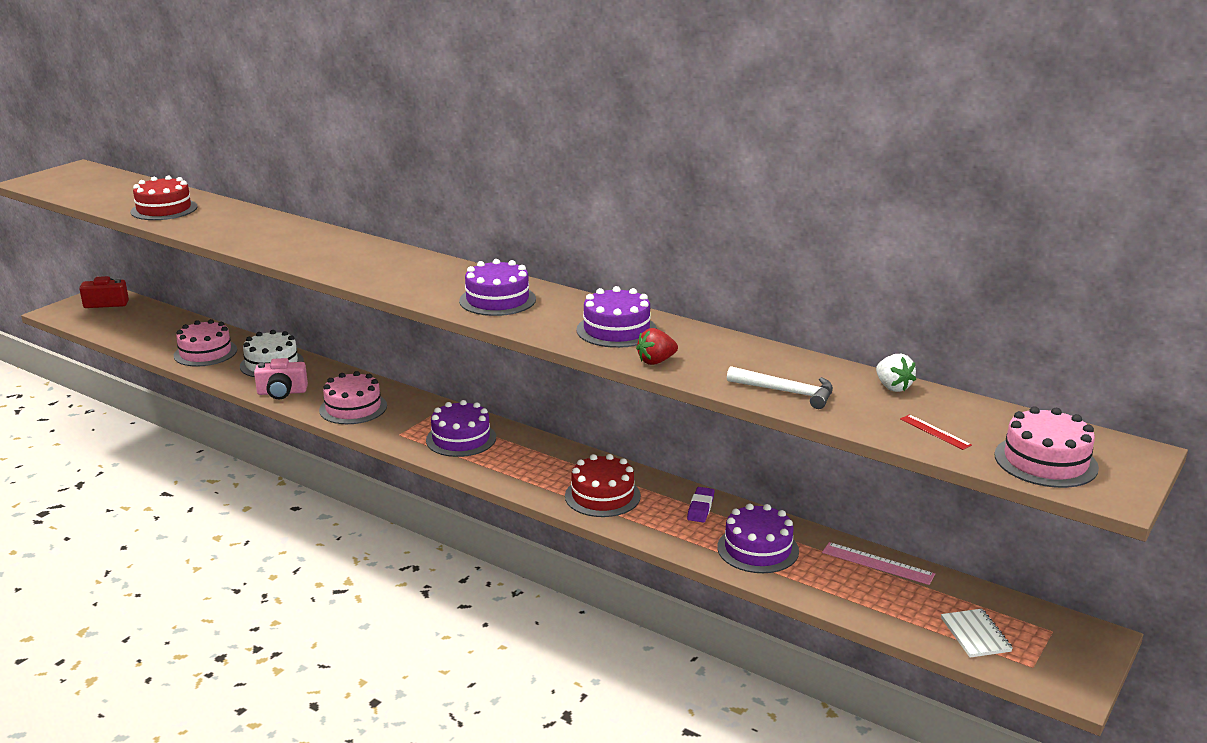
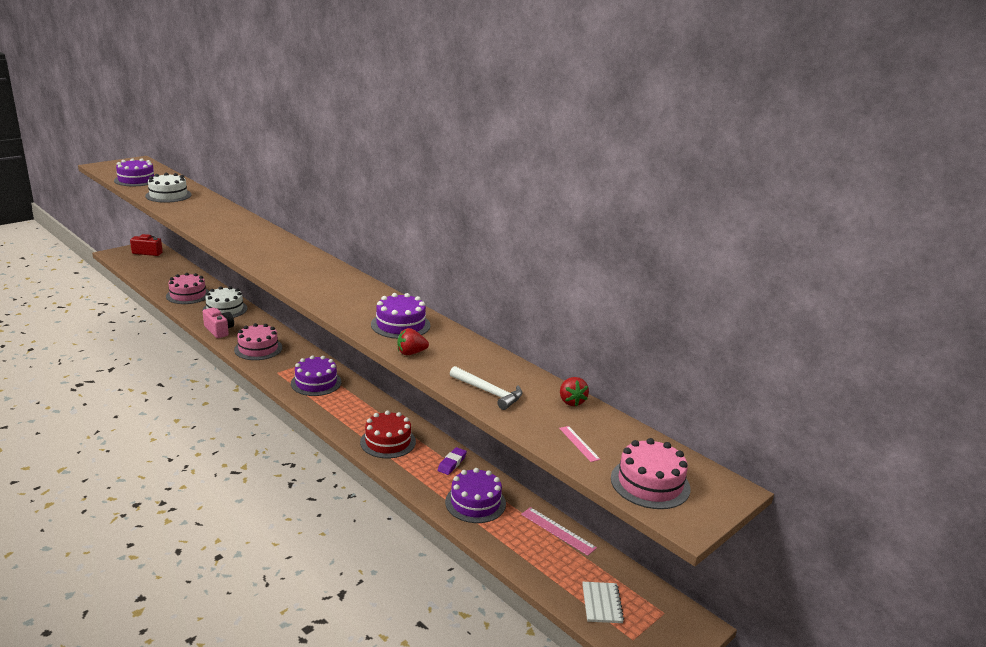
camera: 10 degrees right, 0 degrees up
red cake [130,175,197,220] -> white cake [145,173,192,203]
pink camera [254,358,308,399] -> pink camera turned 135 degrees counterclockwise [203,308,234,338]
purple cake [459,259,536,316] -> purple cake moved to [114,158,155,186]
white strawberry [876,354,916,392] -> red strawberry [560,377,589,406]
red ruler [900,414,972,450] -> pink ruler [559,426,601,462]

